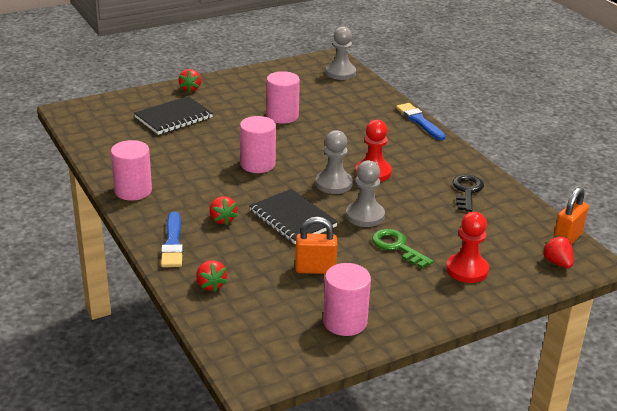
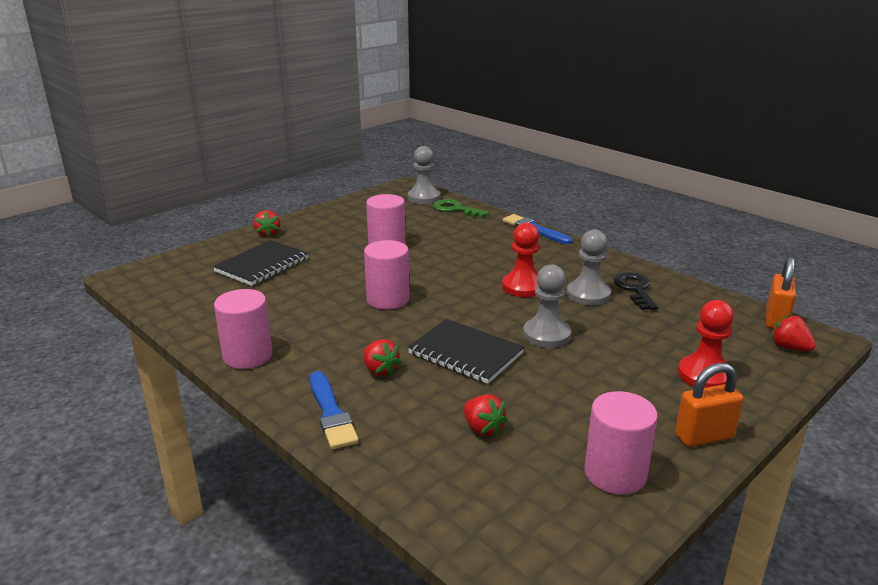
camera: 15 degrees left, 5 degrees down
red strawberry [196,260,227,292] -> red strawberry moved to [463,394,508,436]
orange padlock [295,217,337,274] -> orange padlock moved to [675,363,743,447]
grey pawn [315,130,353,194] -> grey pawn moved to [567,229,611,306]
green key [372,229,433,268] -> green key moved to [433,199,489,218]

